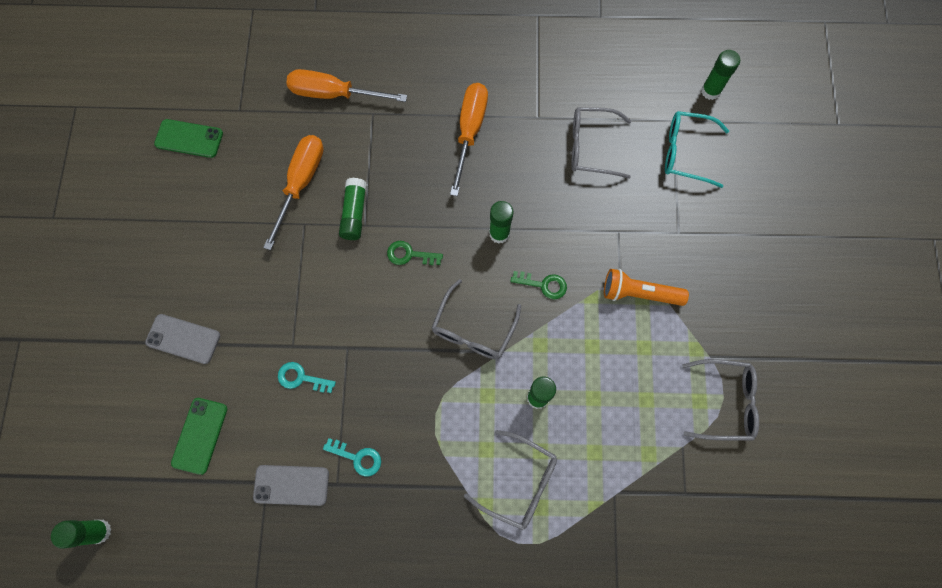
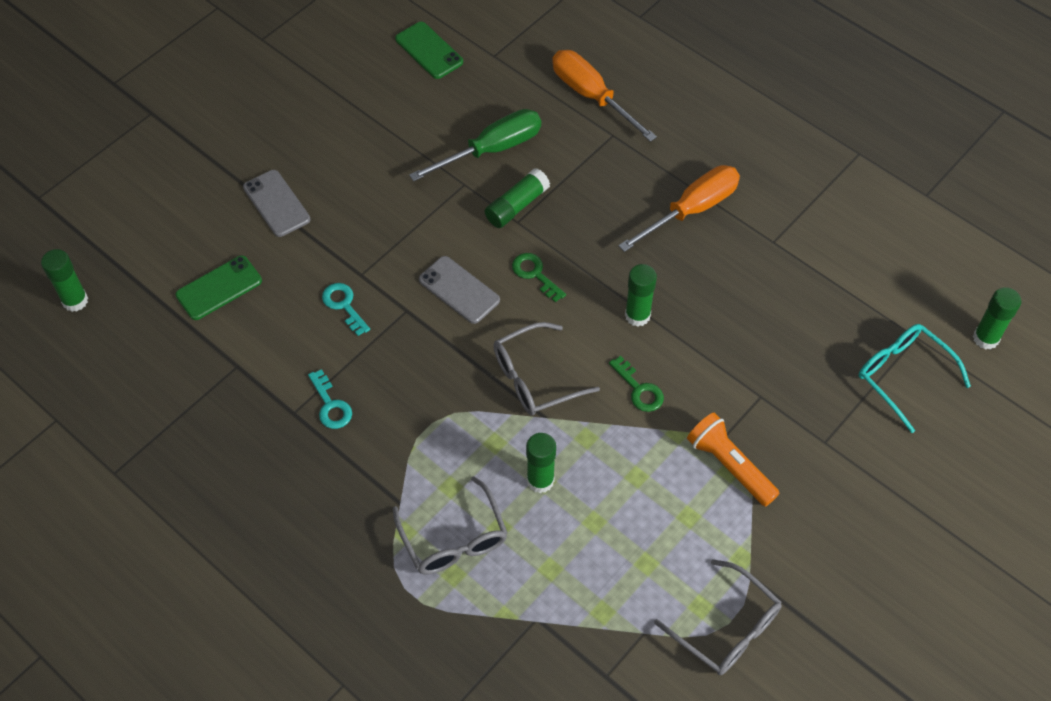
camera: 40 degrees right, 15 degrees down
grey phone [253,465,329,506] -> grey phone moved to [419,256,500,324]
orange screwdriver [263,135,324,250] -> green screwdriver [409,109,541,181]
grey glasses [571,107,631,179] -> none

